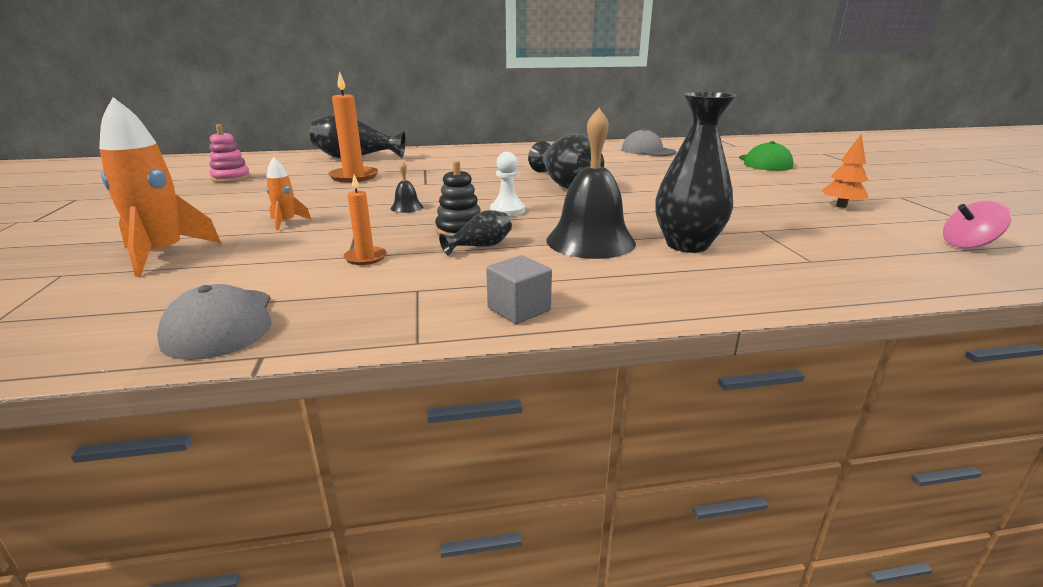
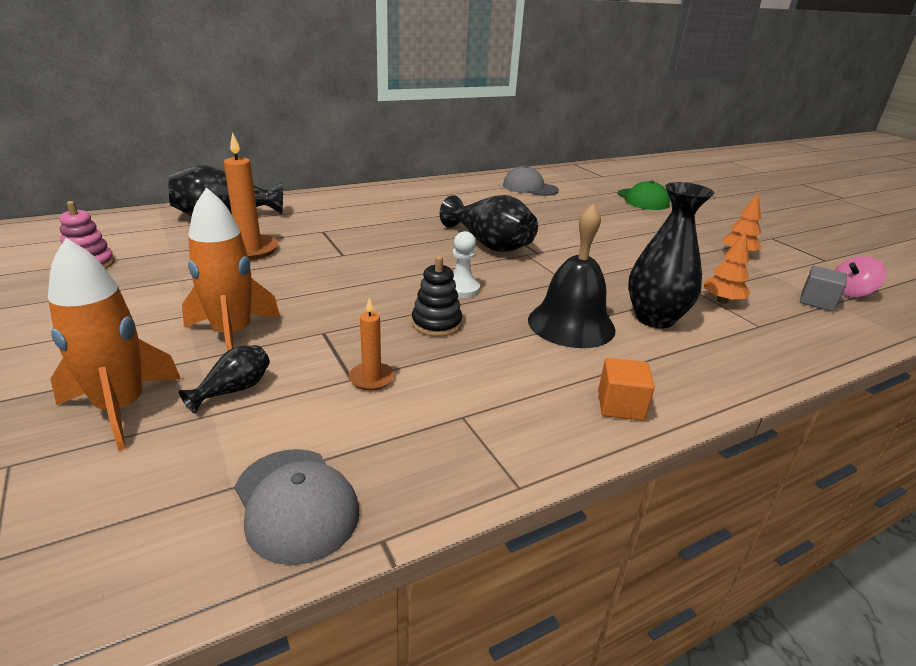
camera: 20 degrees left, 5 degrees up
orange rocket [266,157,311,231] -> orange rocket [182,187,281,351], size x1.96
black bell [390,161,423,213] -> none
black vase [439,210,512,256] -> black vase moved to [179,345,270,414]
grey cube [486,255,552,324] -> grey cube moved to [800,266,847,312]
none -> orange cube [598,358,655,421]
none -> orange tree [704,231,750,304]

